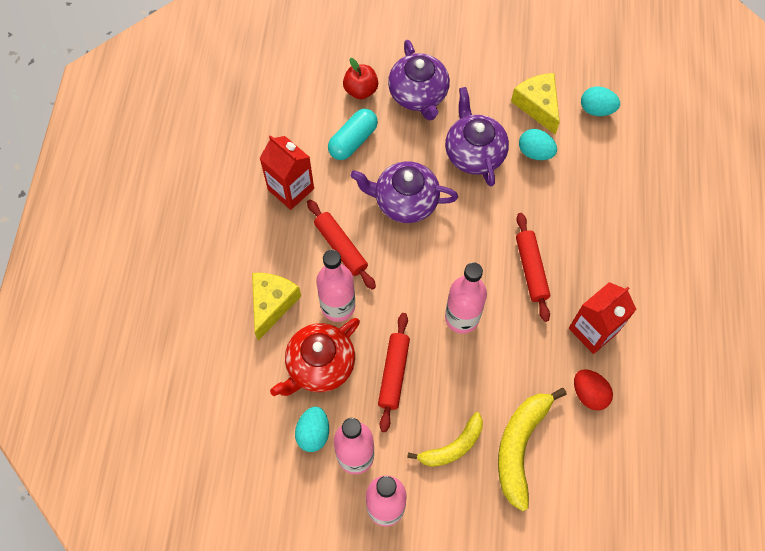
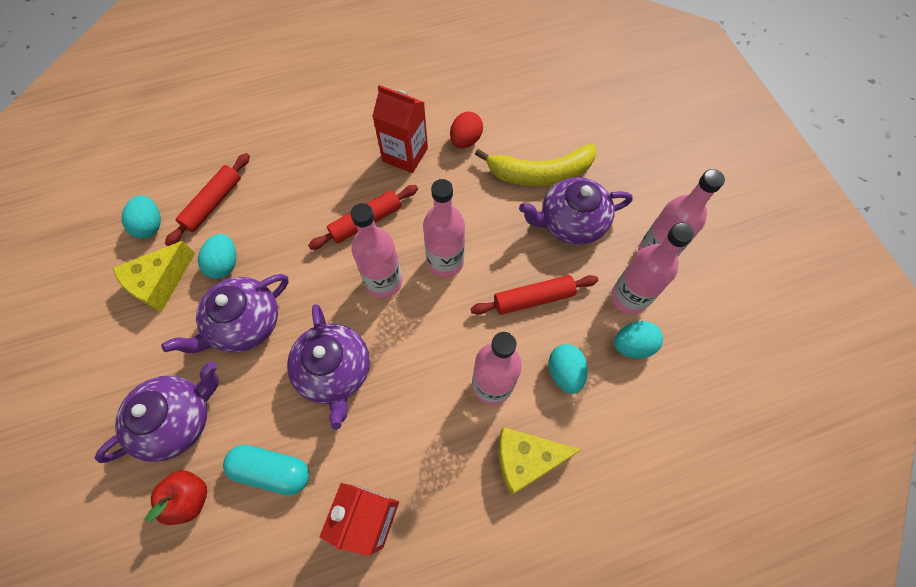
camera: 115 degrees left, 0 degrees up
red teapot [270,318,360,396] -> turquoise egg [549,344,588,394]
red rolling pin [307,200,376,290] -> red rolling pin moved to [165,153,250,246]
yellow banana [407,412,483,467] -> purple teapot [519,177,633,245]
none -> pink bottle [351,203,402,298]

